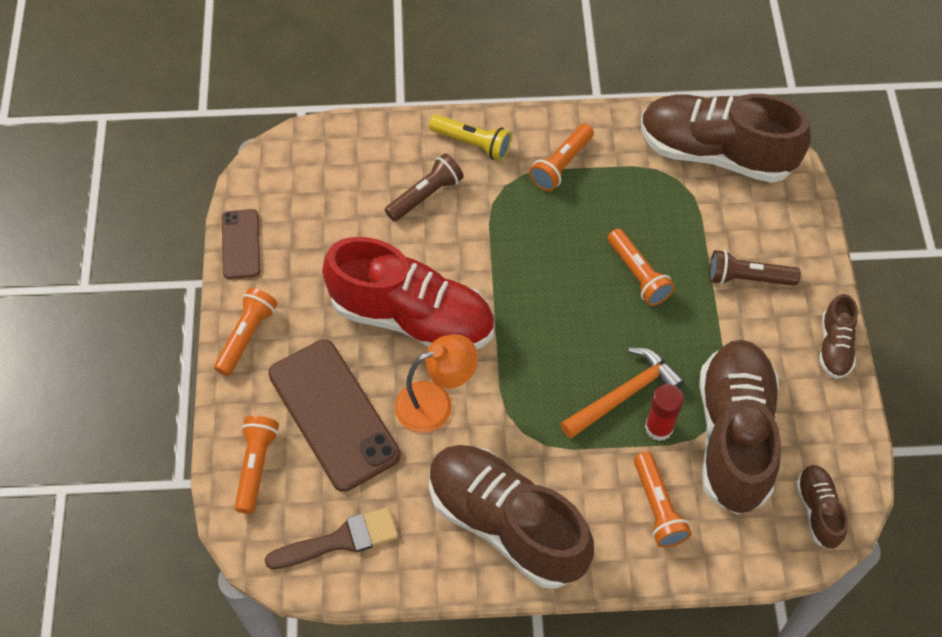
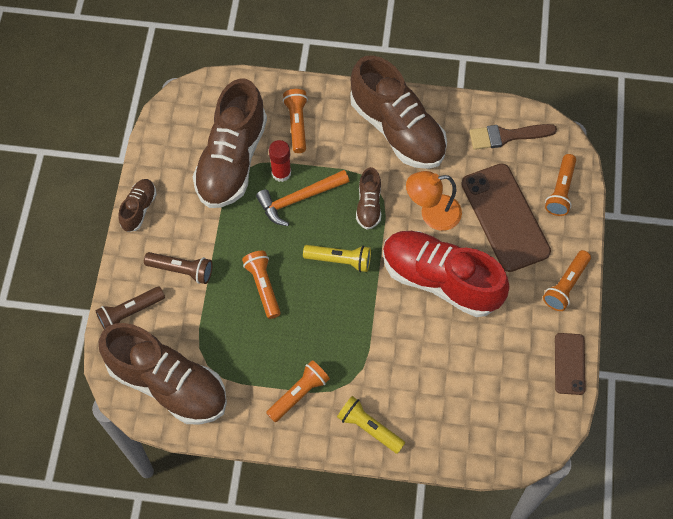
camera: 170 degrees left, 5 degrees up
brown flashlight [385,153,464,222] -> brown flashlight moved to [95,287,165,329]
brown shoe [796,465,848,549] -> brown shoe moved to [356,167,381,230]
none -> yellow flashlight [303,245,371,272]

